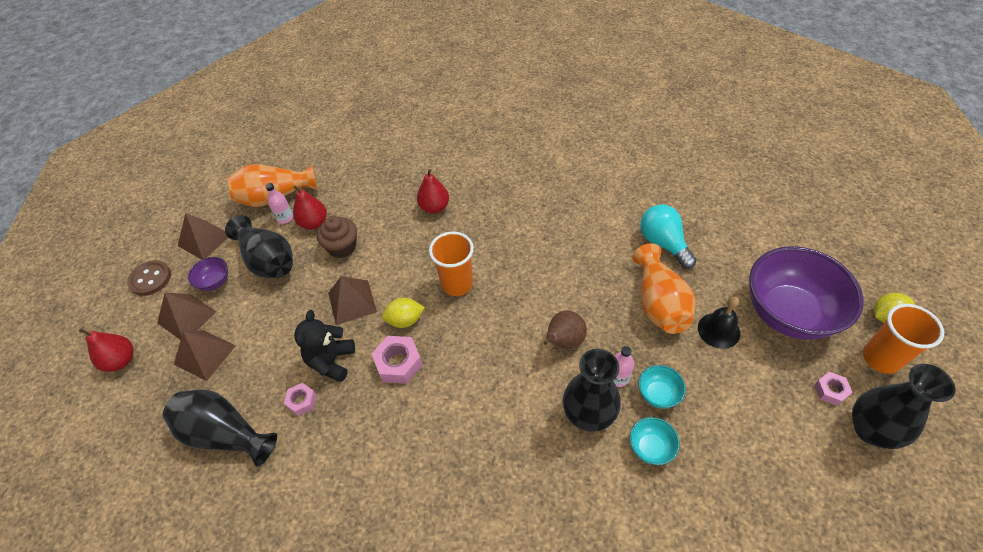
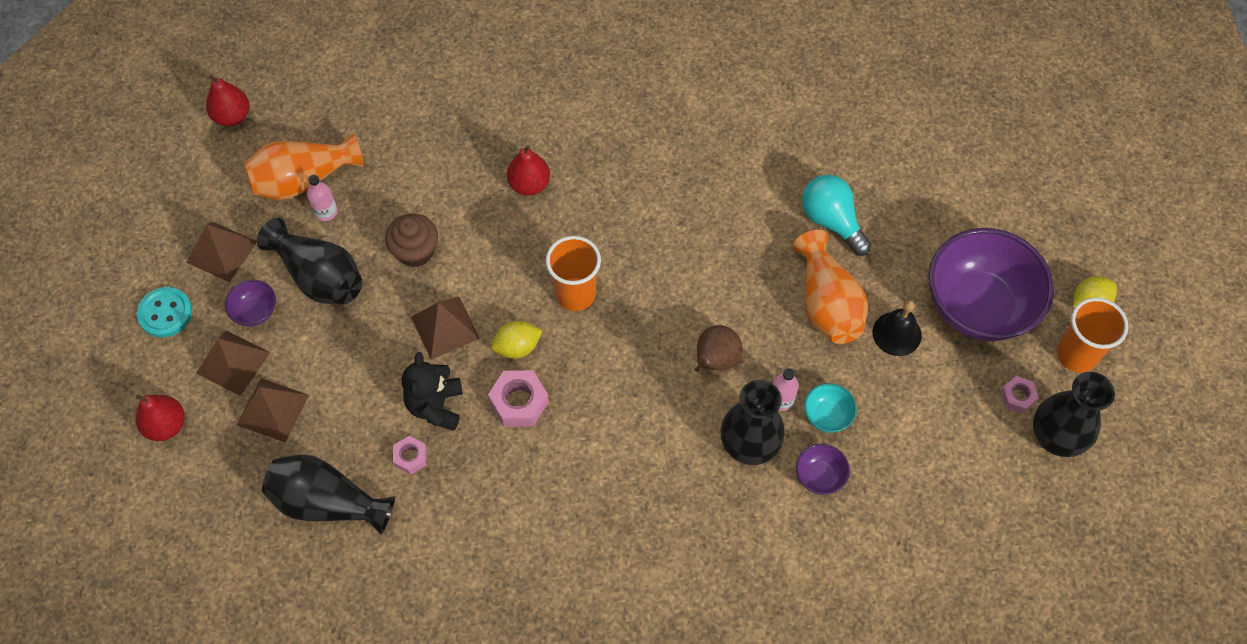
camera: 10 degrees left, 10 degrees up
brown button [127,260,171,296] -> turquoise button [137,287,192,337]
red pear [293,185,327,229] -> red pear moved to [206,75,249,126]
turquoise bowl [630,417,680,465] -> purple bowl [796,444,850,495]

